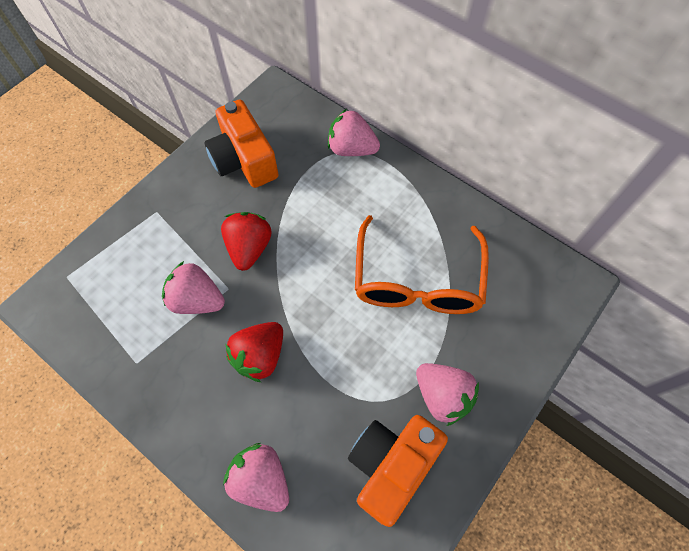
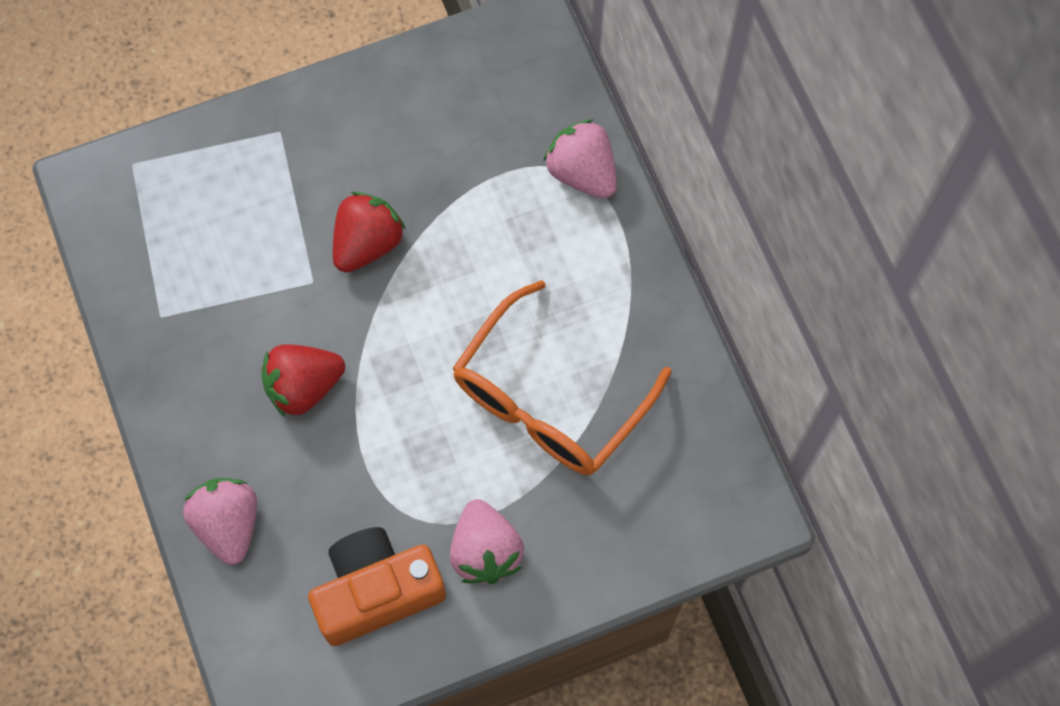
camera: 30 degrees right, 5 degrees up
pink strawberry [162,261,225,314] -> none
orange camera [204,100,279,188] -> none

